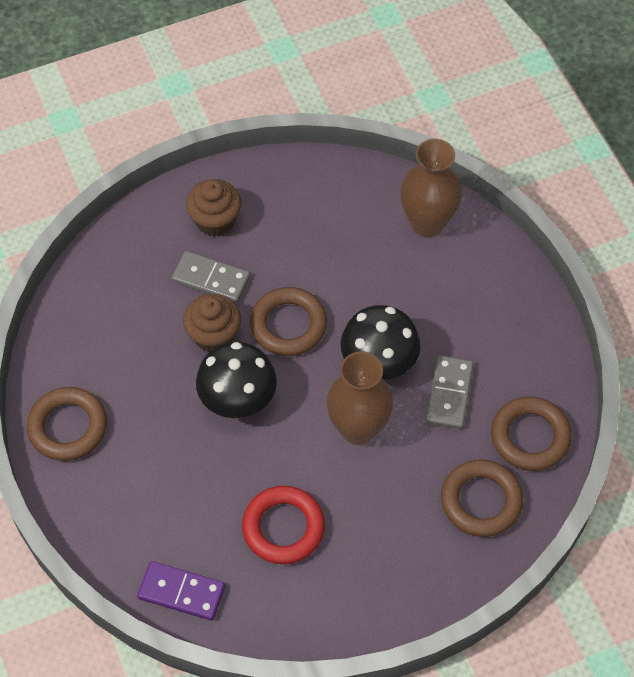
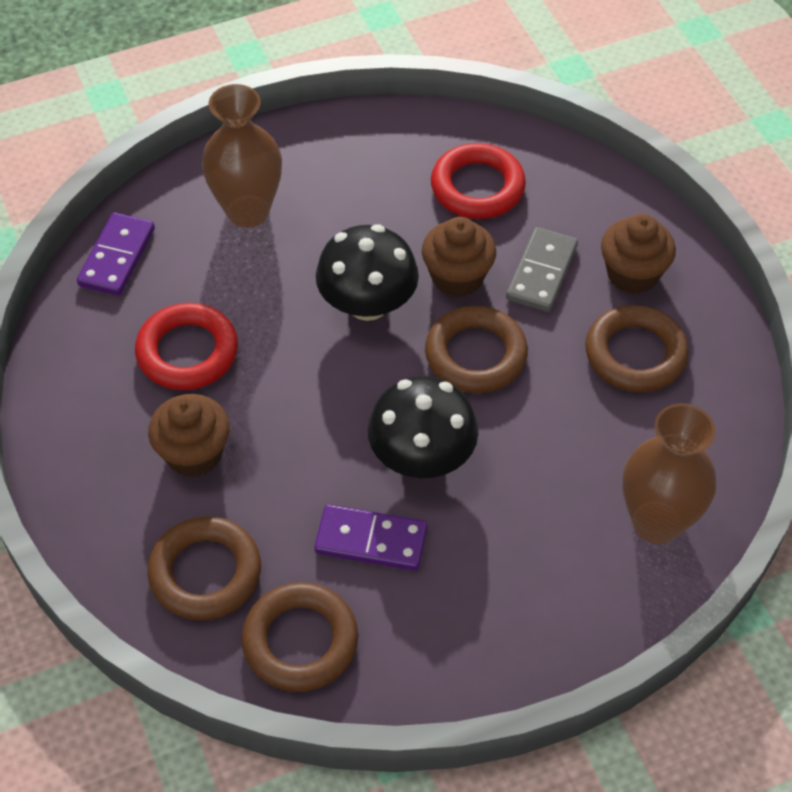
camera: 90 degrees right, 5 degrees down
brown ring [27,387,107,461] -> brown ring moved to [585,305,689,392]
brown vase [327,351,393,445] -> brown vase moved to [202,84,282,228]
grey domino [426,355,473,429] -> purple domino [314,504,428,571]
none -> brown cupcake [148,394,230,477]
none -> red ring [431,143,526,219]

